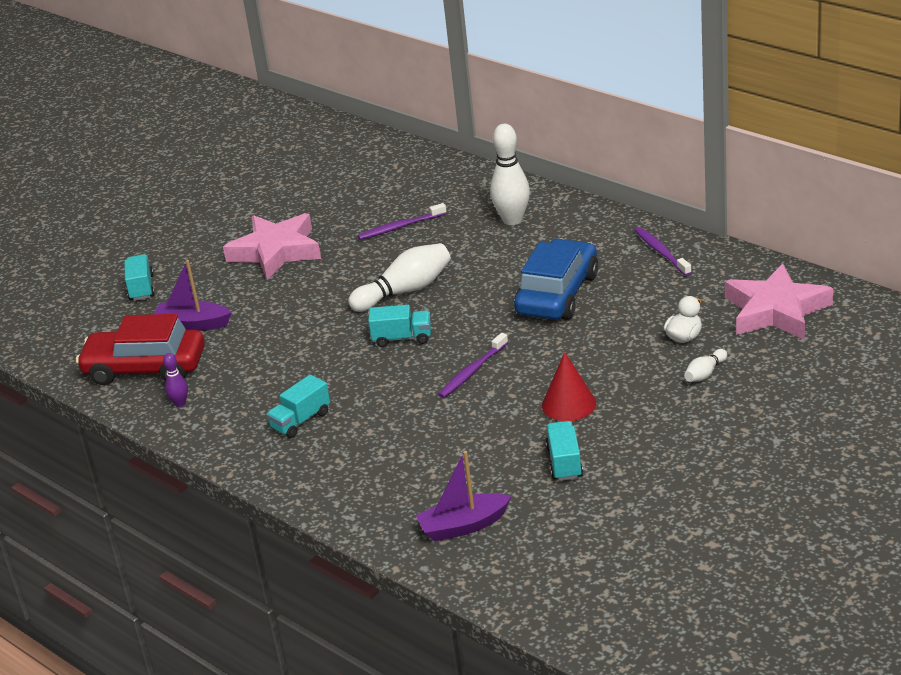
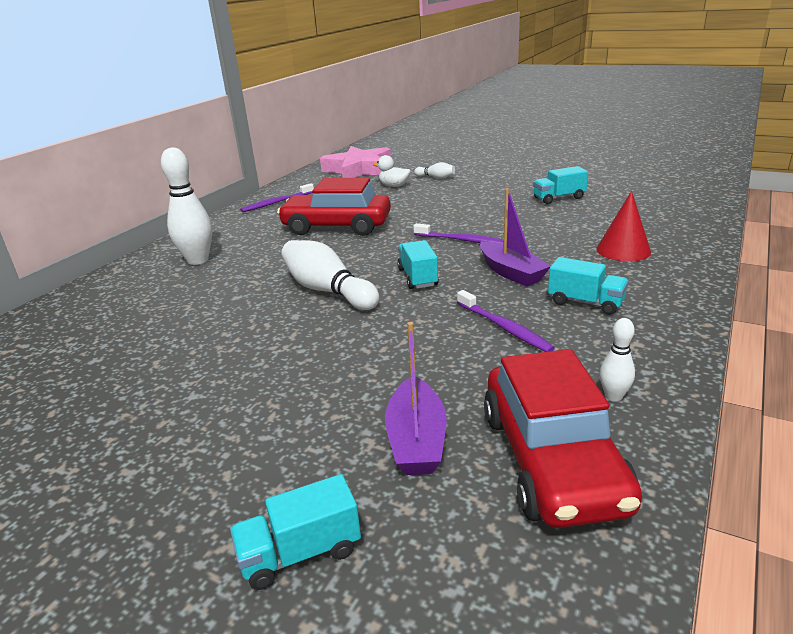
camera: 105 degrees left, 5 degrees down
purple bowling pin [163,353,188,407] -> white bowling pin [600,318,635,402]
pink star [223,213,321,280] -> none
purple toothbrush [358,203,447,240] -> purple toothbrush moved to [457,290,555,352]
purple boat [416,451,511,541] -> purple boat moved to [480,188,551,287]
blue car [514,238,598,320] -> red car [277,178,391,236]
red cone [542,352,596,421] -> red cone moved to [596,191,651,262]

